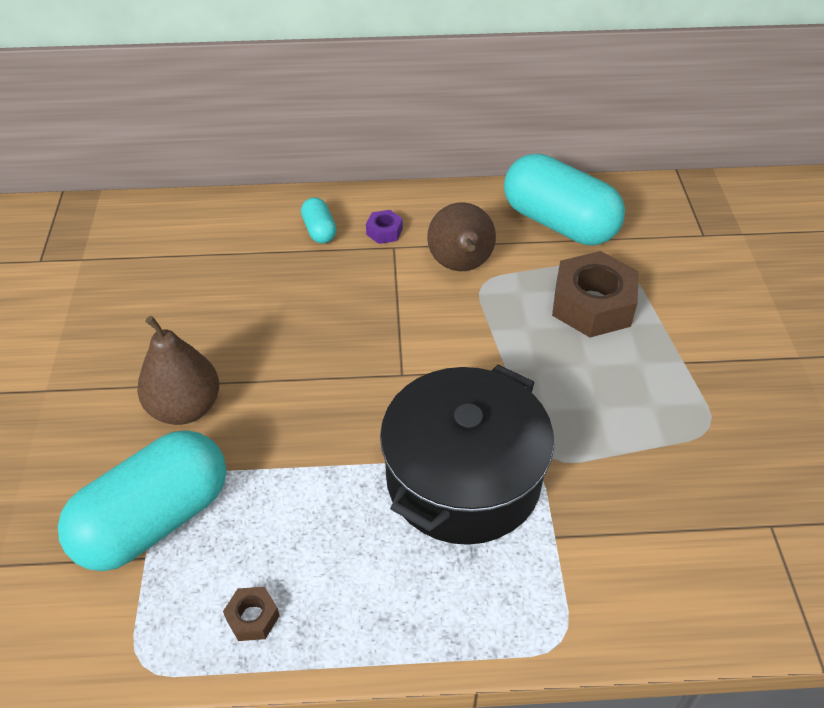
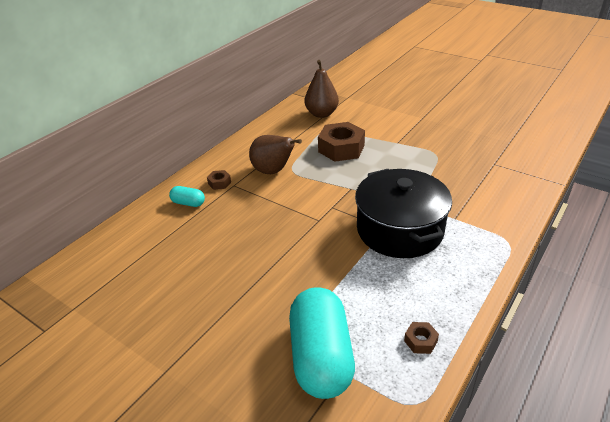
camera: 50 degrees left, 10 degrees down
brown pear [137,316,219,425] -> brown pear moved to [305,60,339,118]
purple nut [366,210,403,244] -> brown nut [207,170,231,190]
turquoise capsule [504,154,625,245] -> none

